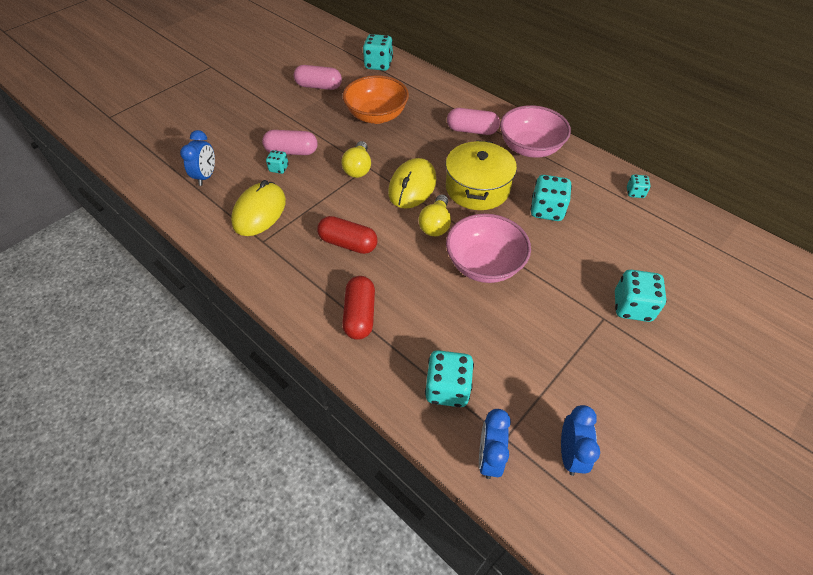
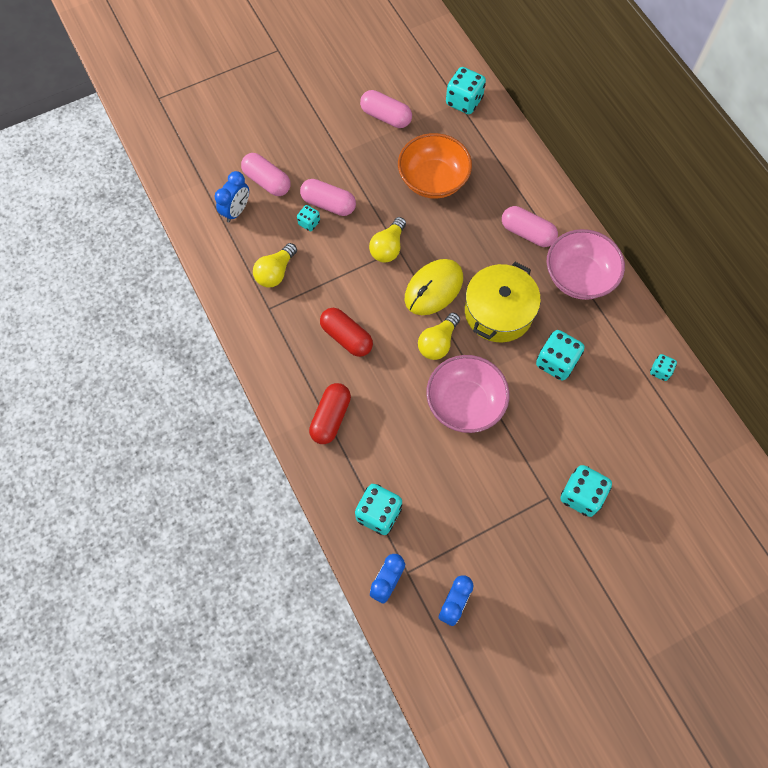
camera: 20 degrees right, 15 degrees up
yellow mouse [231,180,286,236] -> yellow light bulb [253,243,297,288]
none -> pink capsule [241,153,291,196]

